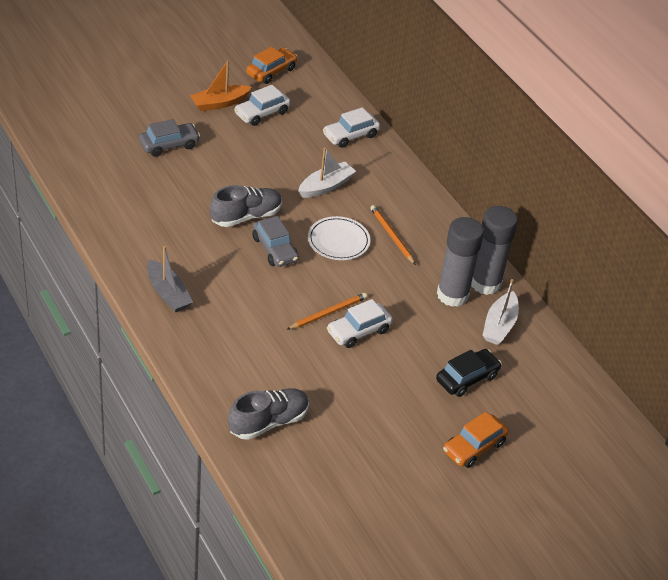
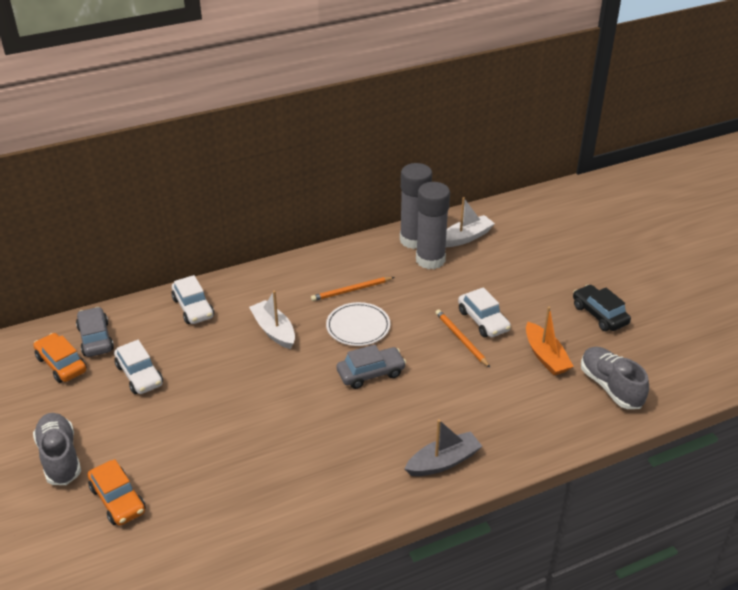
camera: 80 degrees left, 5 degrees down
grey car [139,119,200,157] -> grey car moved to [76,307,114,357]
orange boat [190,60,252,111] -> orange boat moved to [526,307,574,375]
grey shoe [210,185,282,227] -> grey shoe moved to [33,413,81,485]
black car [436,349,502,397] -> black car moved to [573,284,631,331]
orange car [443,412,509,468] -> orange car moved to [88,459,146,526]
white boat [482,279,519,345] -> white boat turned 60 degrees counterclockwise [446,197,495,247]

